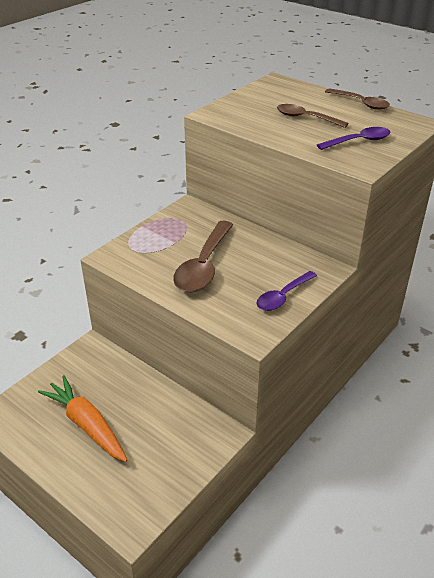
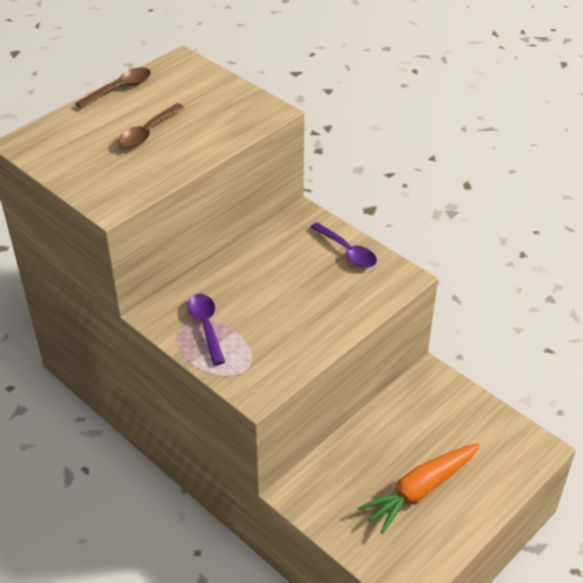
camera: 85 degrees left, 5 degrees up
brown spoon [173,221,233,292] -> none
purple spoon [317,127,390,150] -> purple spoon moved to [187,294,225,365]

